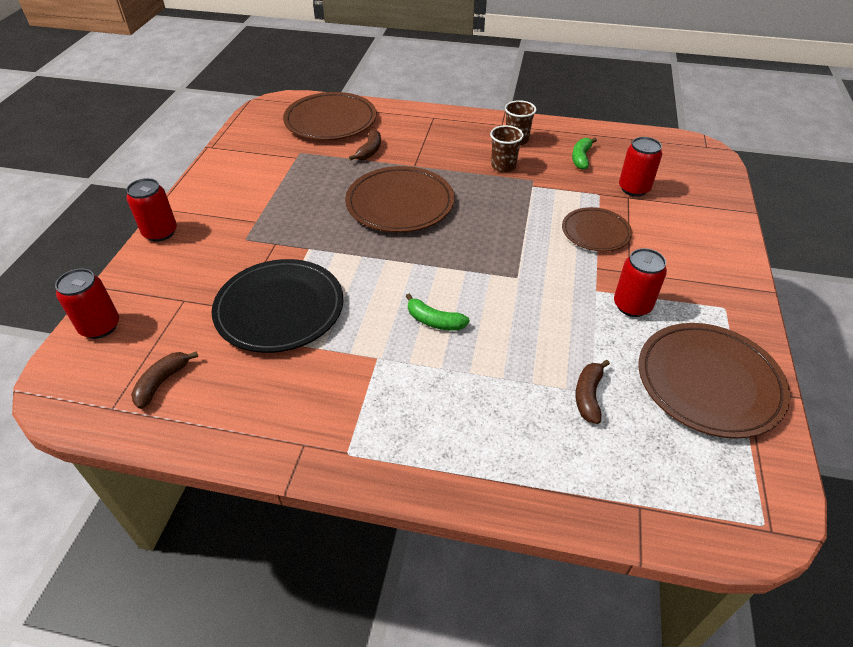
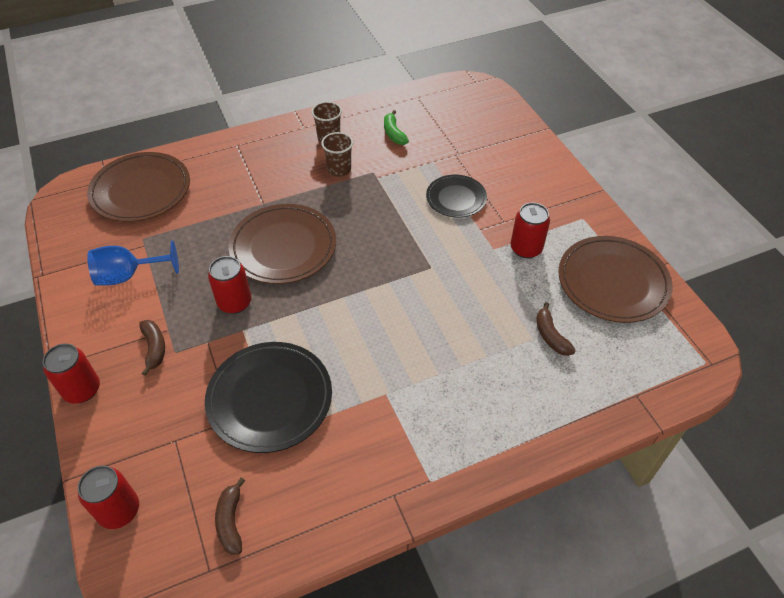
camera: 35 degrees left, 5 degrees up
brown banana [349,129,381,160] -> brown banana moved to [139,320,165,376]
green banana [406,294,470,331] -> none
brown plate [562,207,632,251] -> black plate [426,175,487,218]
red can [619,137,662,197] -> red can moved to [208,256,251,314]
none -> blue goblet [87,241,179,285]

